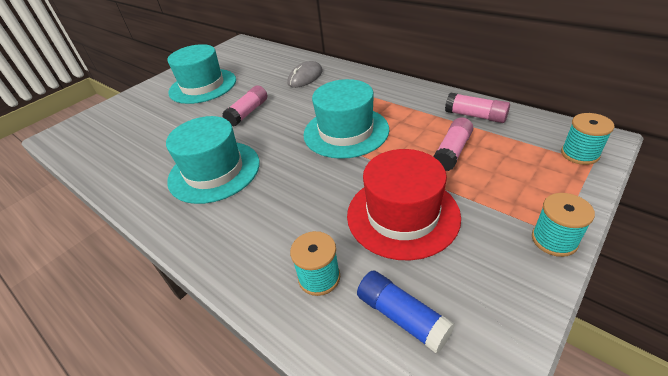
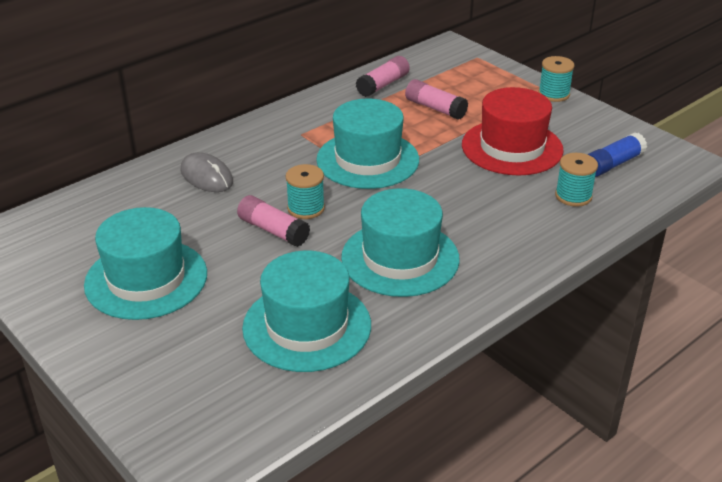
camera: 85 degrees left, 5 degrees down
turquoise spool [561,113,615,165] -> turquoise spool moved to [286,164,325,219]
none -> turquoise hat [242,251,371,372]

